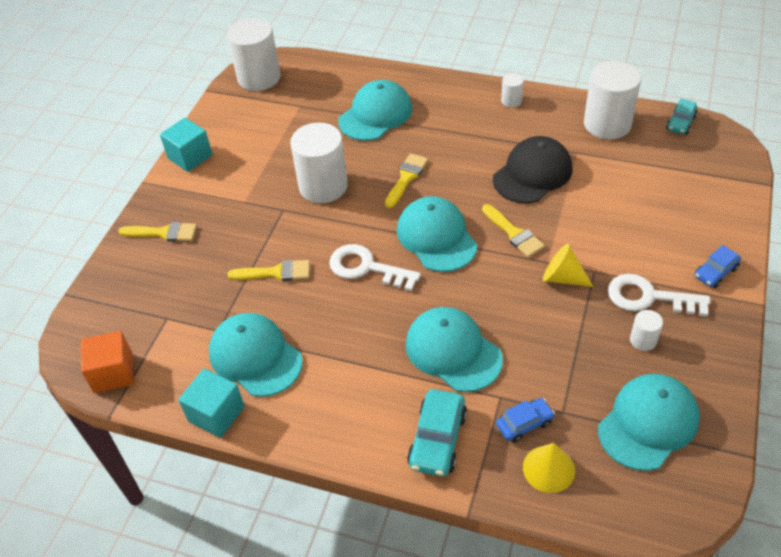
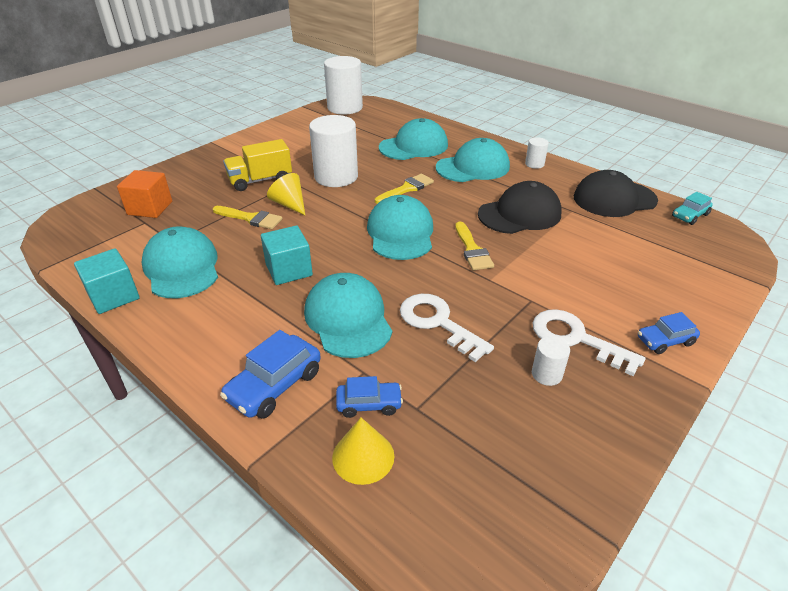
camera: 20 degrees right, 10 degrees down
orange cube [81,331,134,393] -> orange cube moved to [117,170,172,218]
yellow brush [118,222,197,242] -> none
turquoise cube [160,118,212,172] -> turquoise cube moved to [261,225,313,285]
white key [329,244,421,291] -> white key moved to [400,294,494,362]
turquoise car [407,389,467,477] -> blue car [220,330,321,419]
yellow cone [543,244,593,287] -> yellow cone moved to [267,173,305,215]
white cylinder [584,61,641,139] -> black cap [574,170,658,217]
turquoise cap [598,374,700,471] -> turquoise cap moved to [436,138,510,182]
none -> yellow truck [223,139,292,191]

